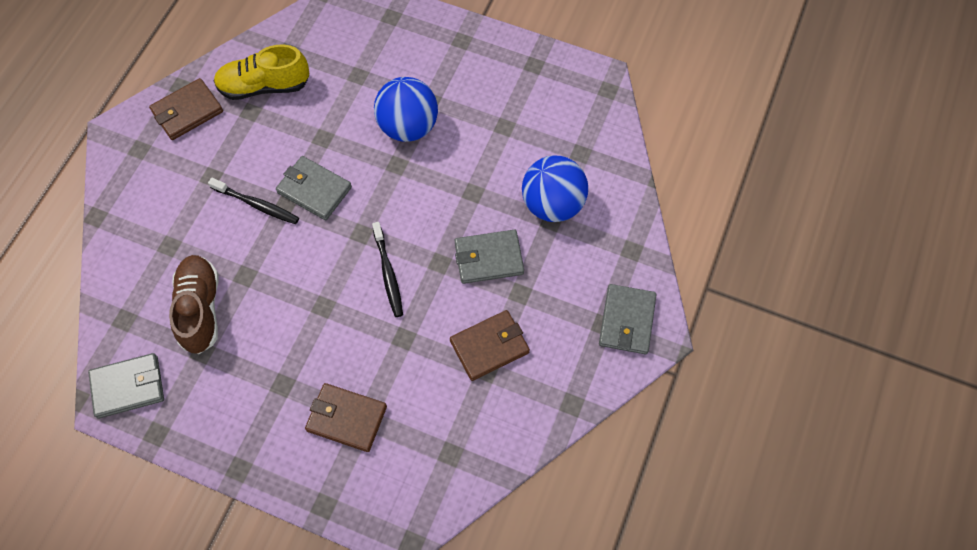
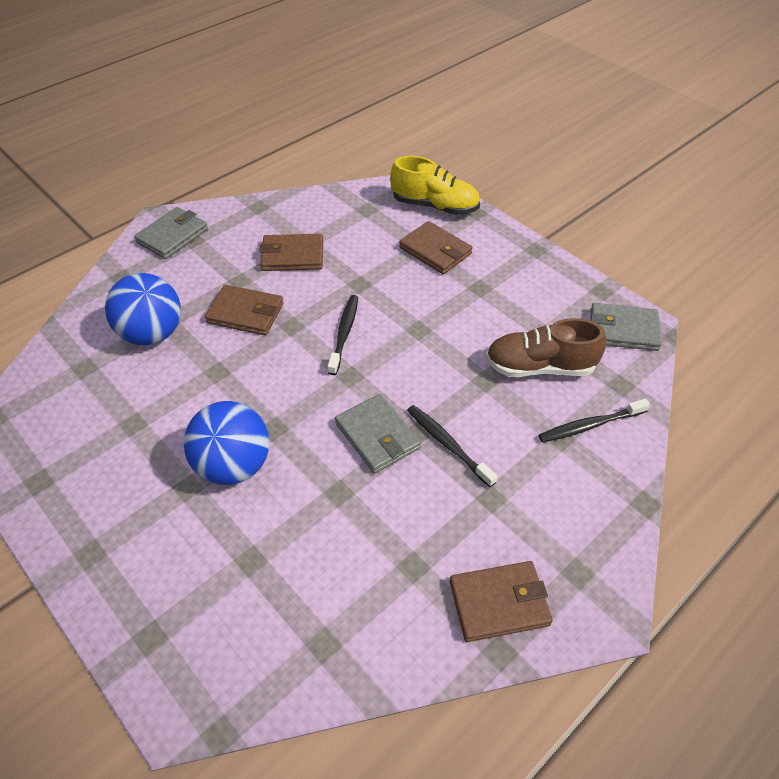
camera: 155 degrees left, 15 degrees down
brown shoe [169,255,219,354] -> brown shoe turned 75 degrees clockwise [486,318,606,377]
yellow shoe [214,45,309,100] -> yellow shoe moved to [390,156,480,215]
grey wallet [455,230,524,284] -> brown wallet [205,285,284,335]
none -> black toothbrush [539,399,650,442]

